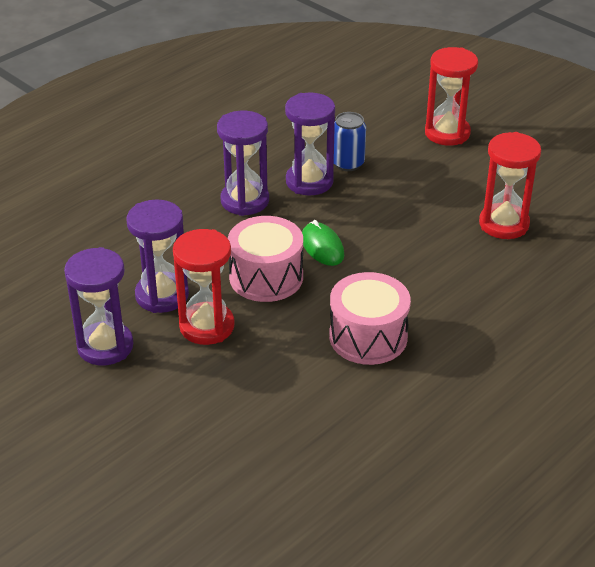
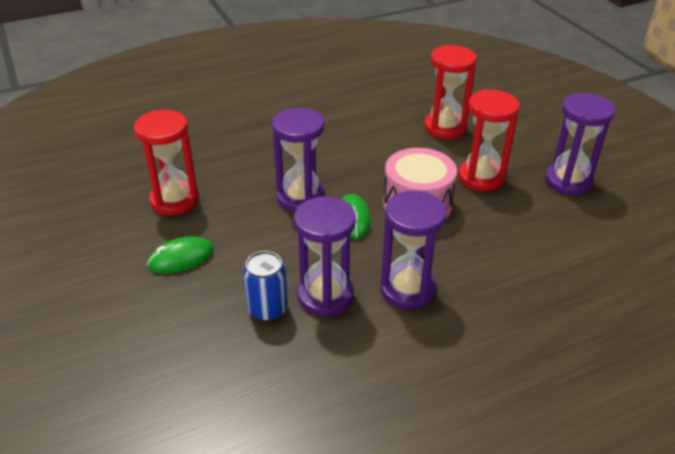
camera: 160 degrees left, 0 degrees up
purple hourglass [126,199,189,313] -> purple hourglass moved to [272,108,325,212]
pink drum [329,272,411,365] -> none
red hourglass [425,47,478,146] -> red hourglass moved to [424,45,477,139]
none -> green mouse [147,236,214,274]

